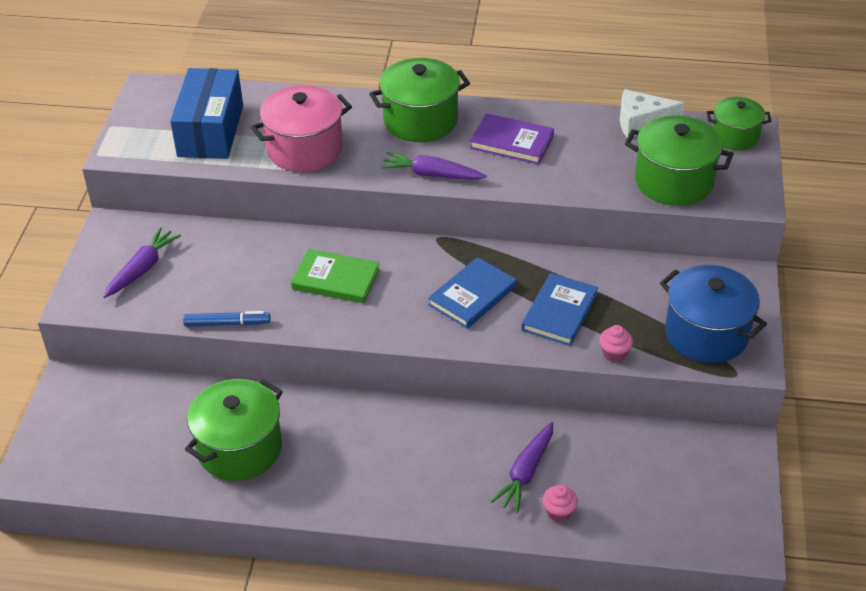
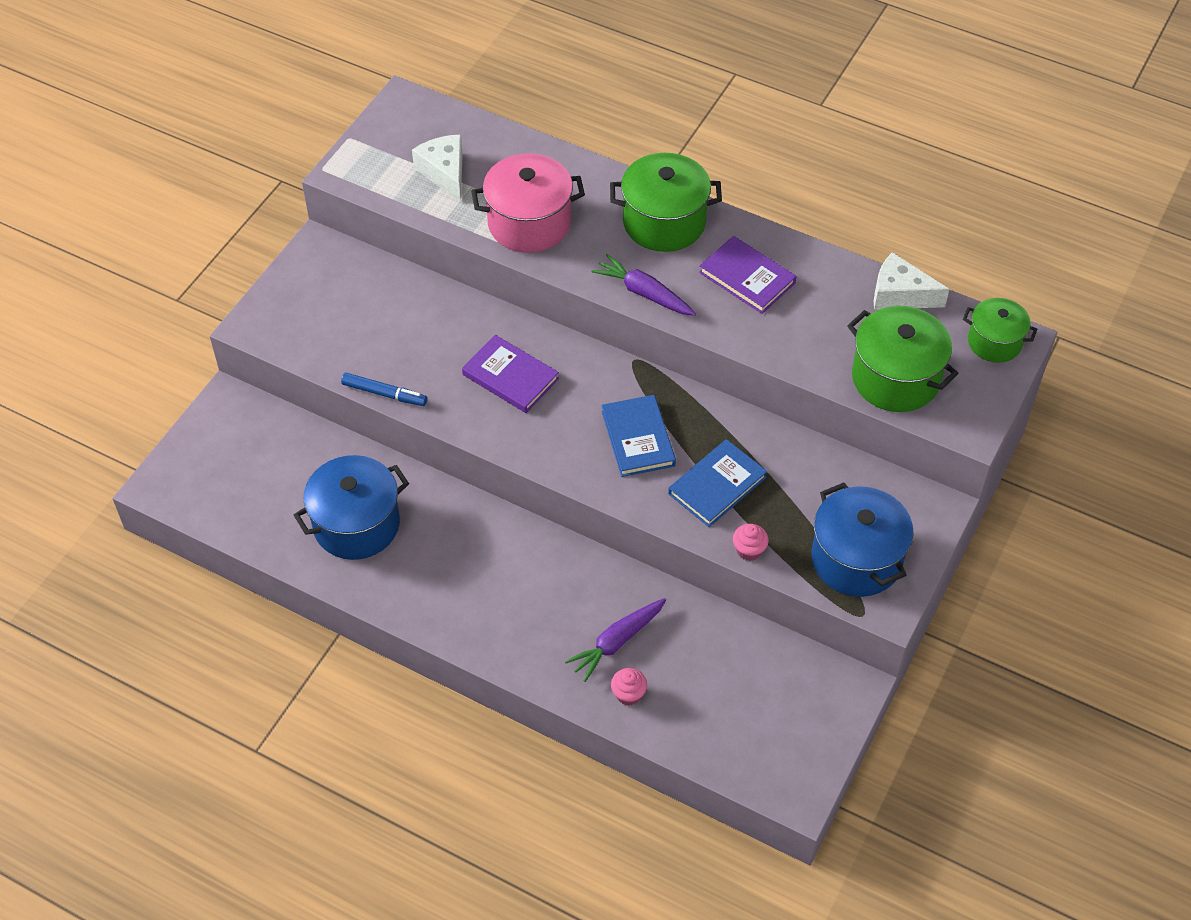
camera: 20 degrees right, 10 degrees up
purple carrot [104,227,181,298] -> none
blue box [170,68,243,159] -> white cheese [412,134,463,202]
green pot [185,379,283,481] -> blue pot [294,455,409,560]
green book [291,249,380,303] -> purple book [462,335,559,413]
blue book [428,257,517,329] -> blue book turned 75 degrees counterclockwise [602,395,676,477]

